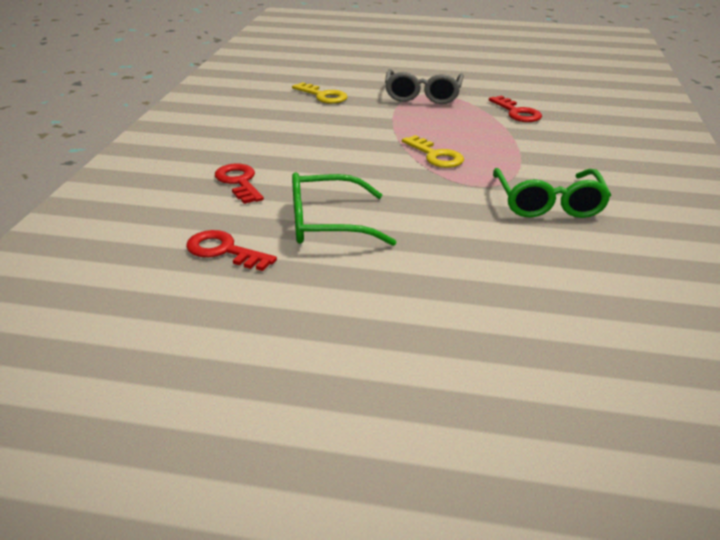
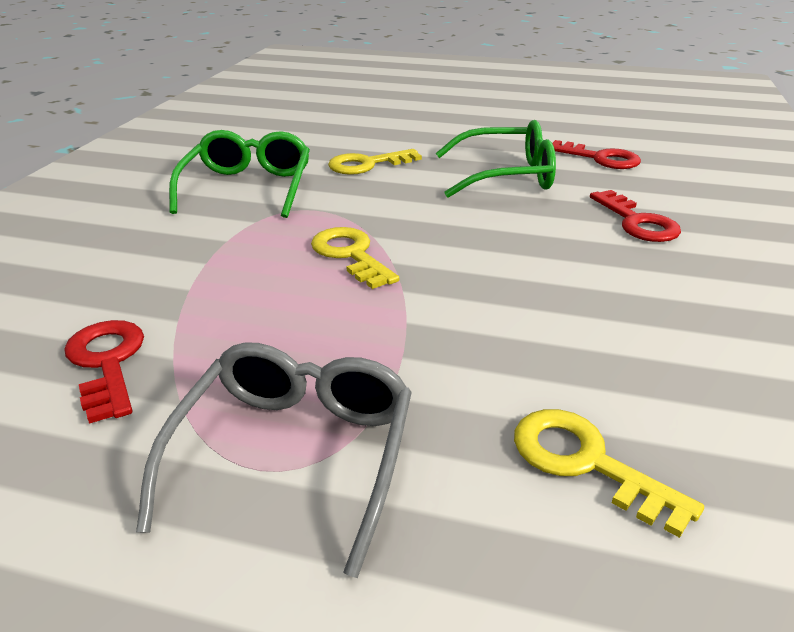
camera: 175 degrees left, 0 degrees up
none -> yellow key [328,149,422,175]

